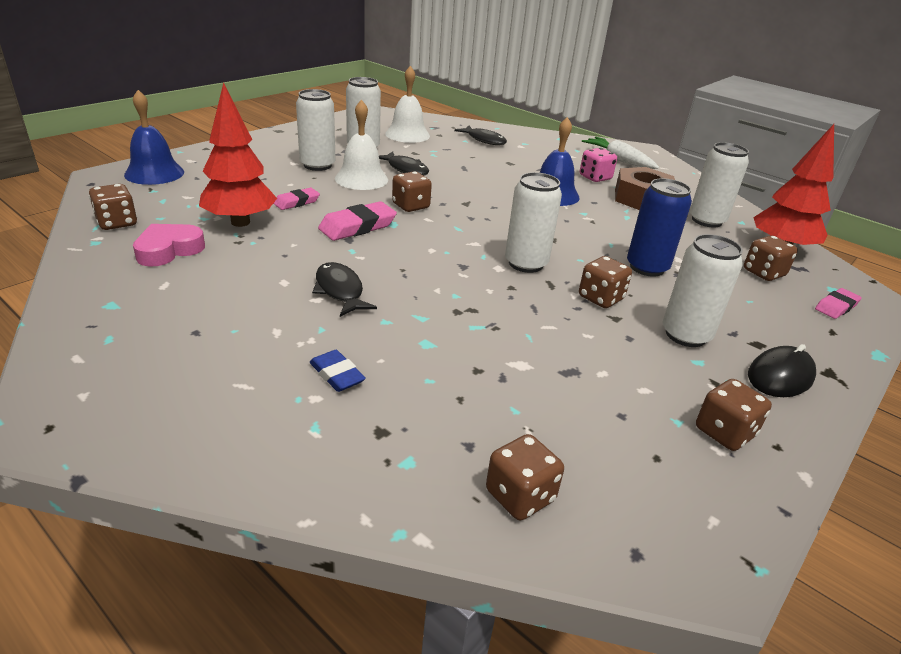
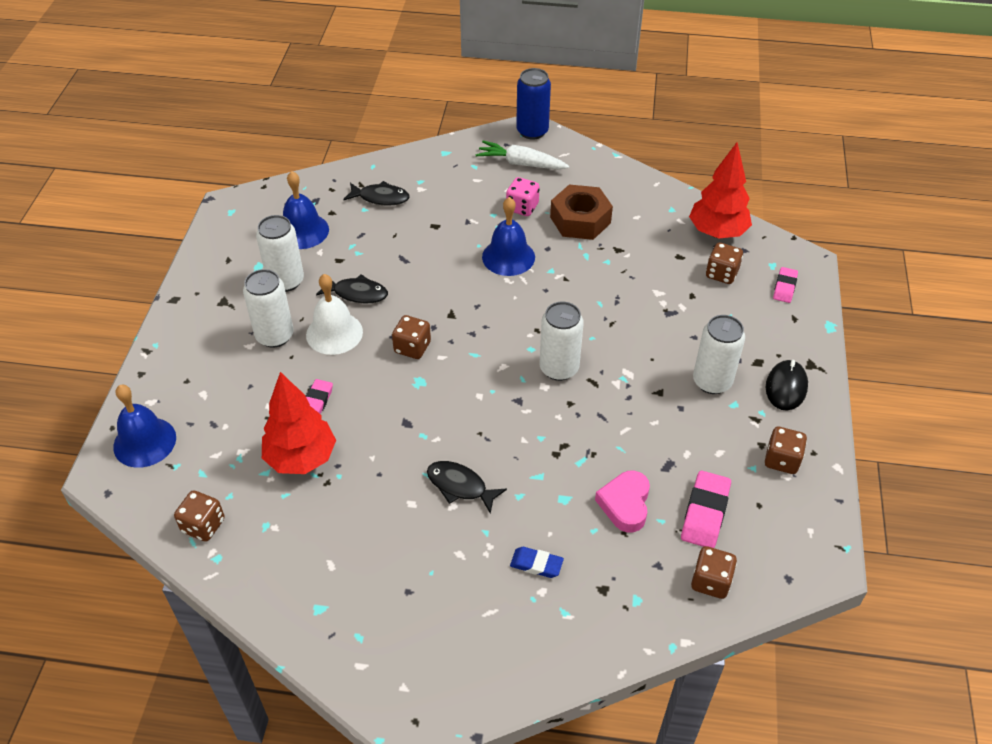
camera: 30 degrees left, 15 degrees up
pink heart [133,224,205,267] -> pink heart moved to [595,471,650,532]
pink eraser [318,201,397,241] -> pink eraser moved to [681,471,731,548]
white bell [385,66,430,143] -> blue bell [283,171,329,249]
brown dice [579,256,632,308] -> none
blue can [627,178,692,277] -> blue can moved to [516,68,551,139]
white can [690,142,749,227] -> none

